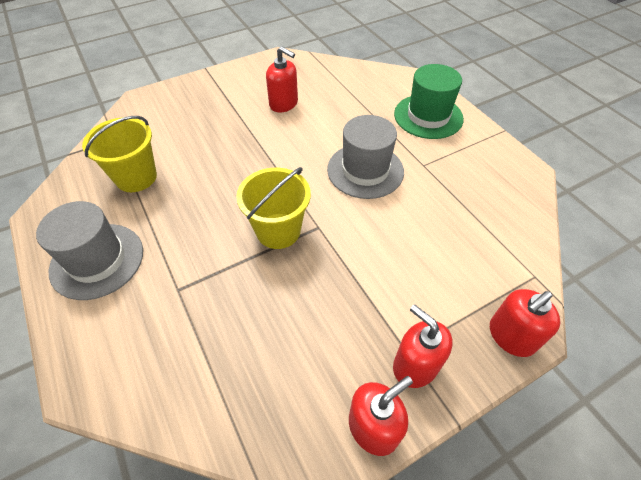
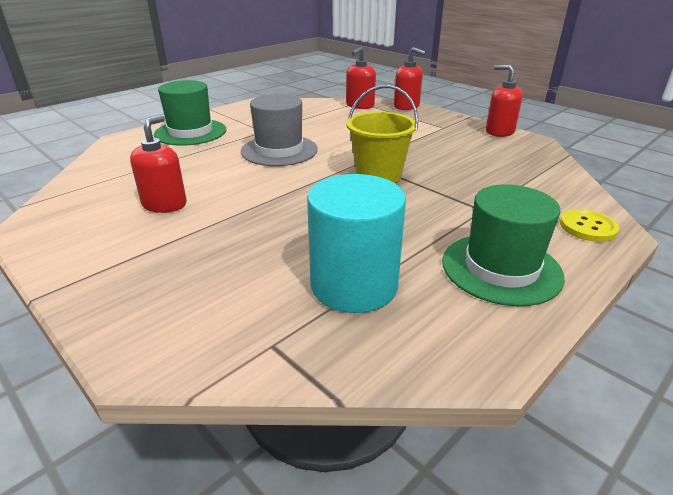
camera: 105 degrees left, 20 degrees down
grey hat [36,201,143,300] -> green hat [442,184,565,306]
yellow bucket [82,116,157,192] -> turquoise cylinder [307,174,406,313]
red soap dispenser [393,304,453,388] -> red soap dispenser moved to [346,47,376,109]
none -> yellow button [560,209,619,242]

